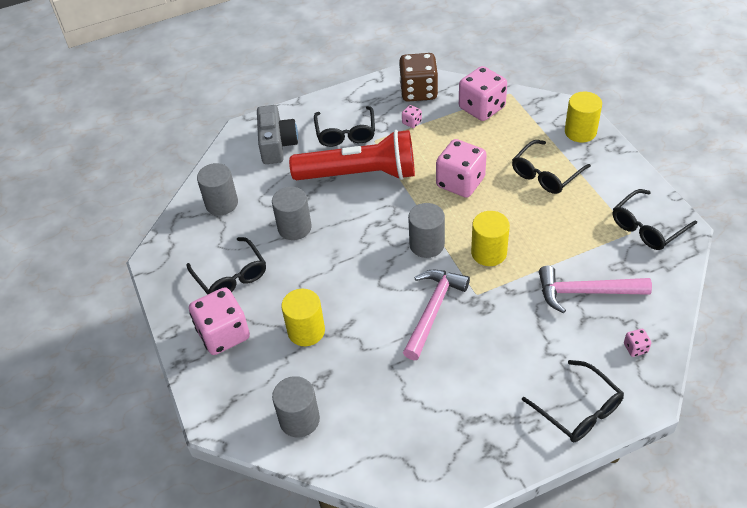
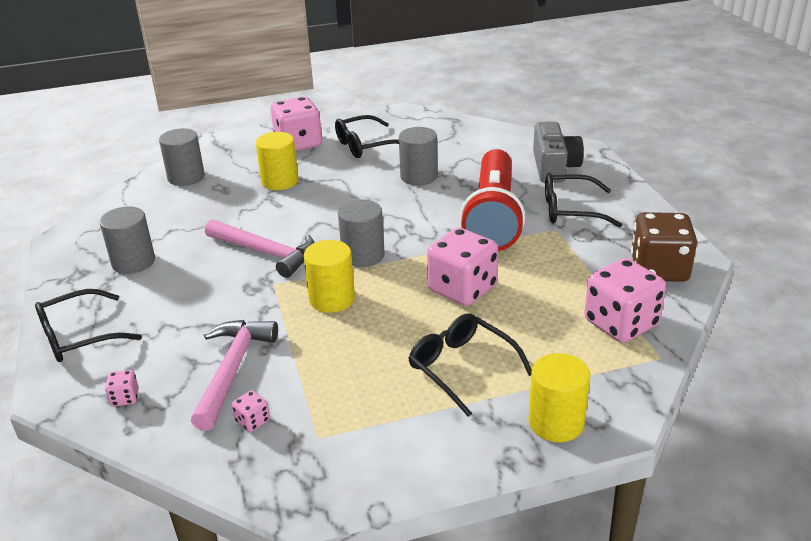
camera: 95 degrees right, 15 degrees down
grey cylinder [197,163,238,215] -> grey cylinder moved to [100,206,155,274]
grey camera [257,105,298,164] -> grey camera turned 90 degrees counterclockwise [533,122,584,183]
pink dice [402,105,422,128] -> pink dice moved to [232,390,270,432]
black glasses [613,189,697,250] -> none

